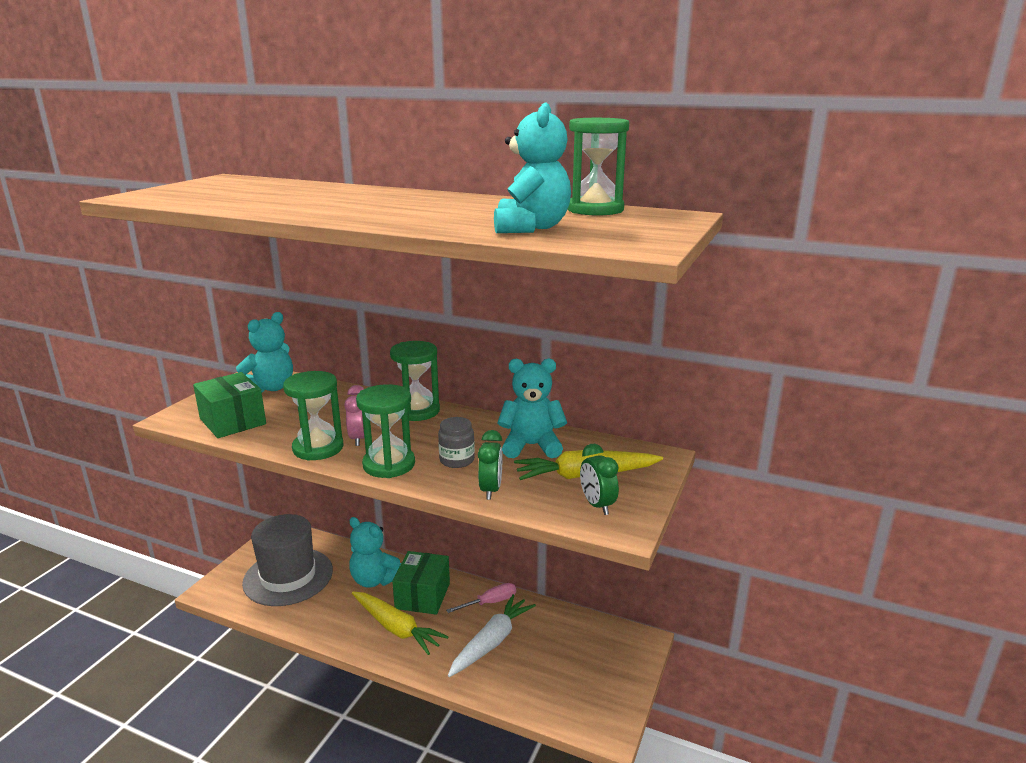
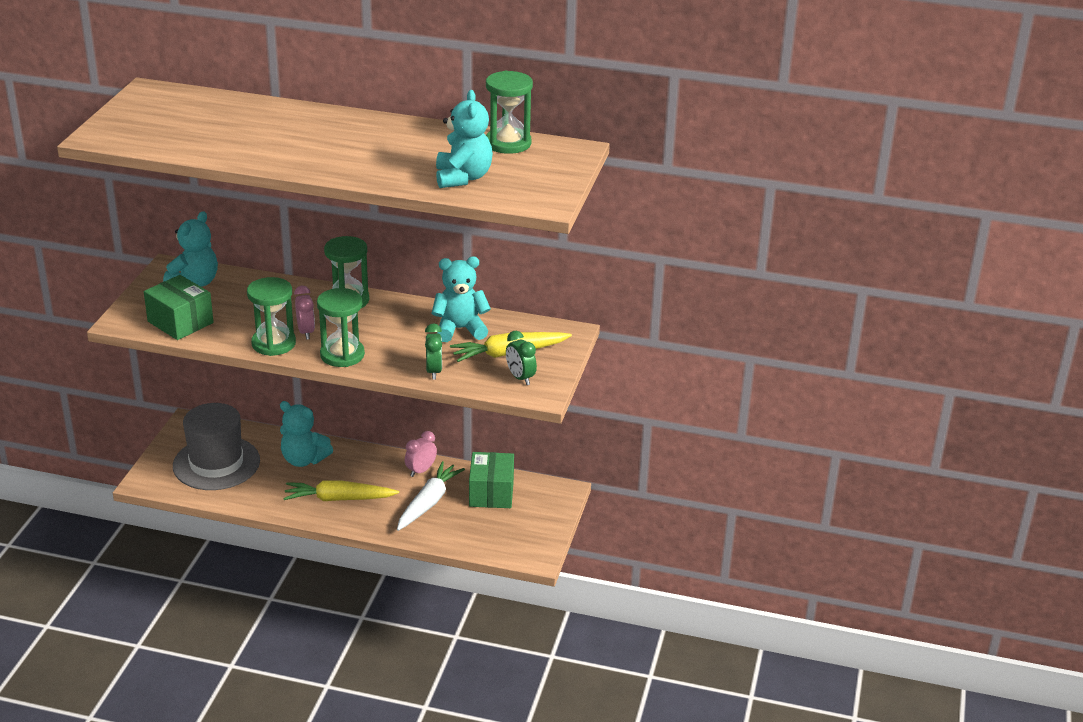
camera: 10 degrees left, 10 degrees up
yellow carrot [352,592,449,655] -> yellow carrot turned 150 degrees clockwise [283,480,399,501]
green box [392,551,450,615] -> green box moved to [469,452,514,508]
grey jar [438,417,475,468] -> none
pink screwdriver [446,583,516,613] -> pink clock [405,431,437,477]

